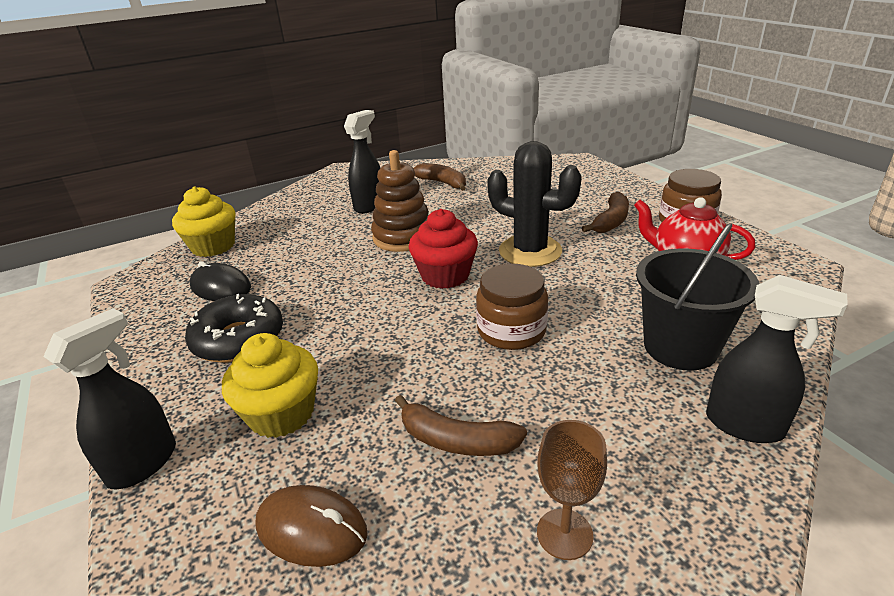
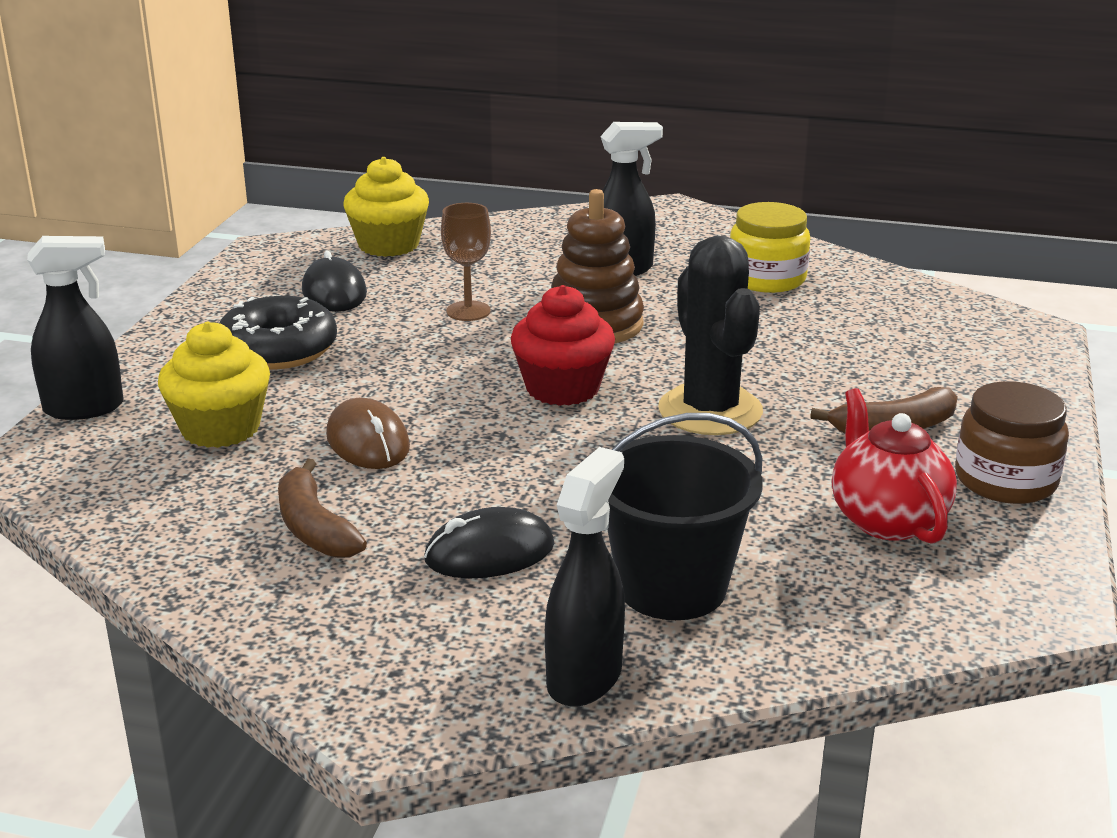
camera: 40 degrees right, 5 degrees down
brown mouse [255,485,368,567] -> brown mouse moved to [326,398,410,469]
brown banana [414,163,466,191] -> yellow jar [730,202,810,293]
brown jar [476,264,548,350] -> none
brown goblet [537,420,607,560] -> brown goblet moved to [441,203,491,321]
black spray bottle [706,275,848,443] -> black spray bottle turned 135 degrees counterclockwise [545,447,625,707]
none -> black mouse [424,507,554,578]

